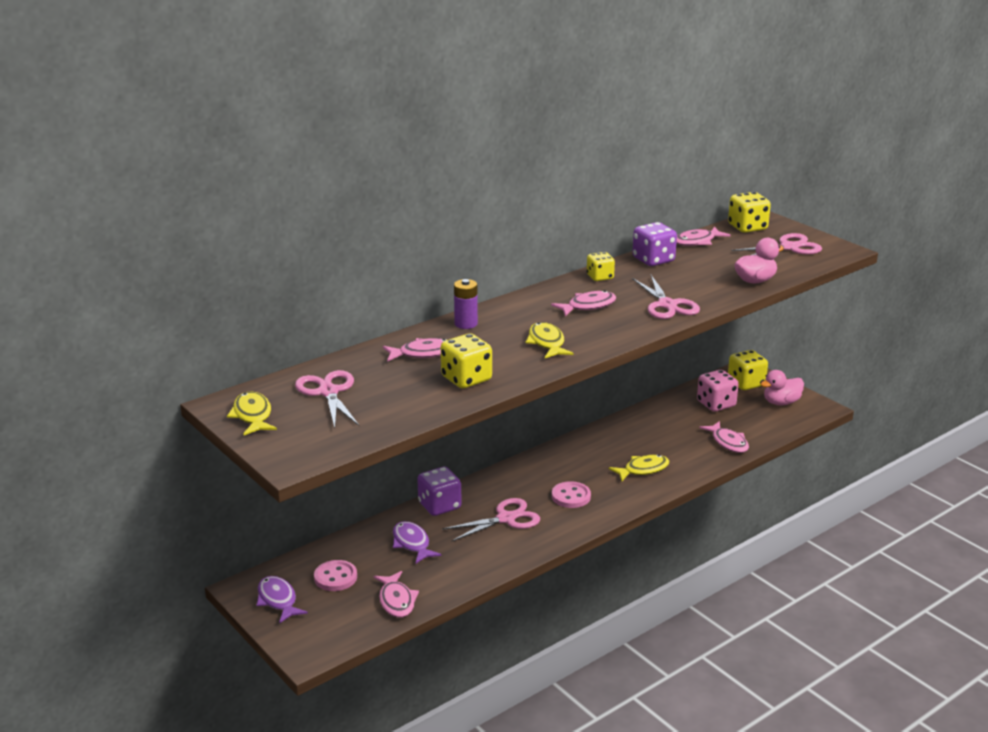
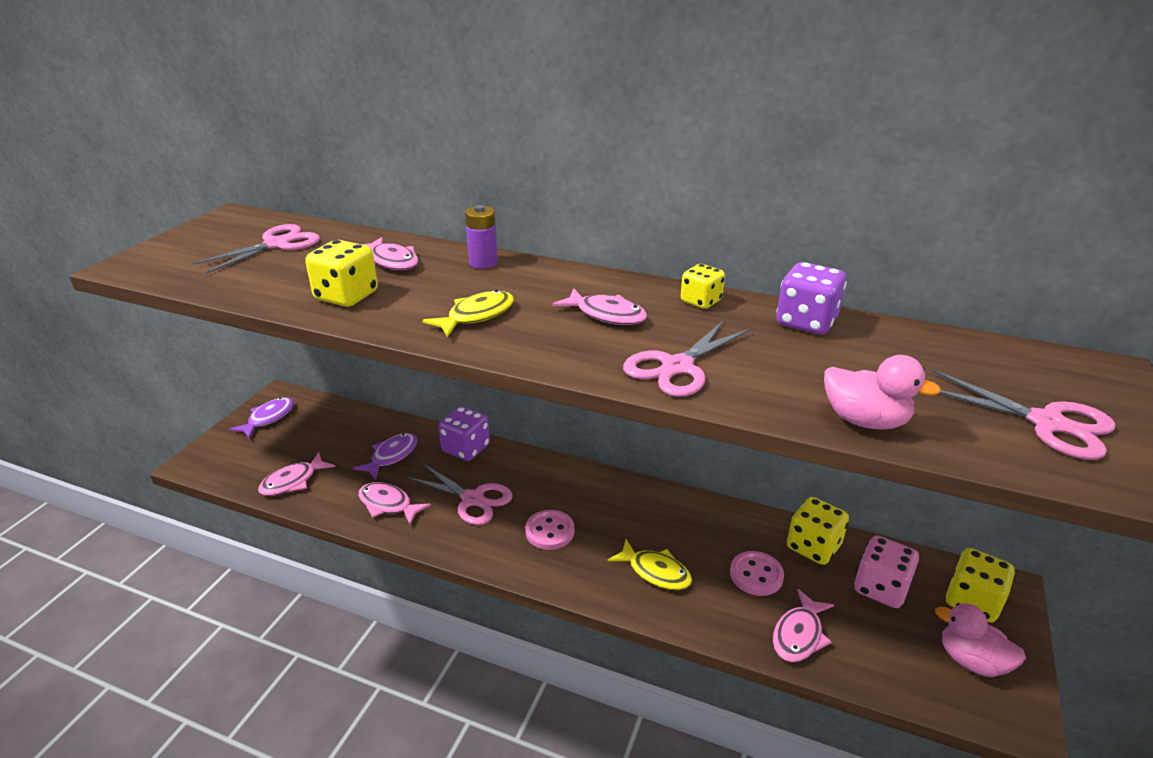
camera: 60 degrees right, 5 degrees up
yellow fish [227,392,277,435] -> none
pink button [314,560,357,591] -> pink button moved to [730,551,784,596]
pink fish [676,227,730,246] -> pink fish moved to [358,482,431,525]
yellow dice [728,192,771,233] -> yellow dice moved to [787,497,849,565]

